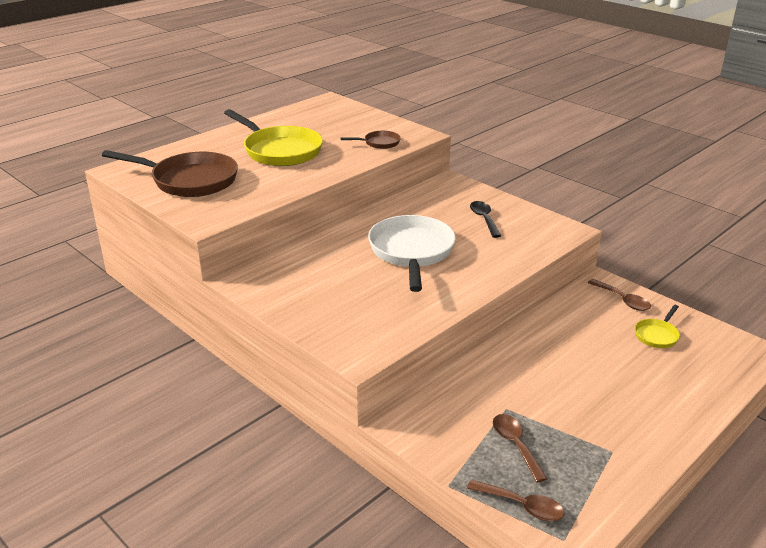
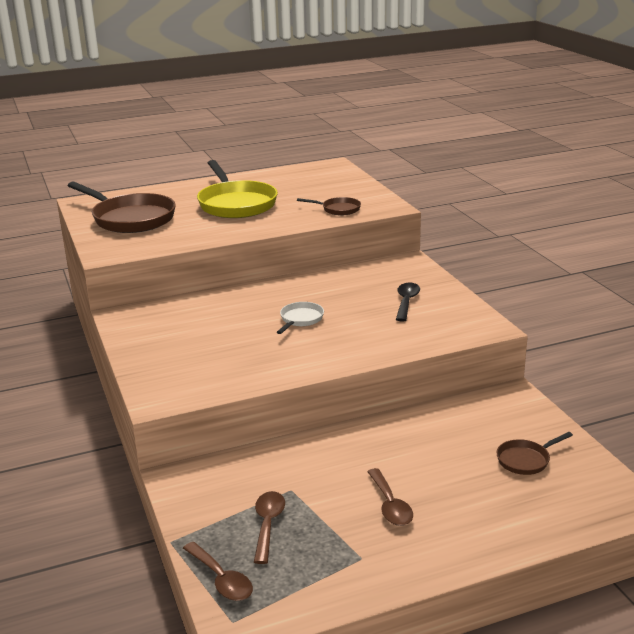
camera: 25 degrees right, 5 degrees down
white pan [368,215,456,292] -> white pan [277,302,324,334], size x0.47
brown spoon [587,279,651,311] -> brown spoon moved to [367,468,413,526]
yellow pan [635,305,680,348] -> brown pan [496,432,573,475]

